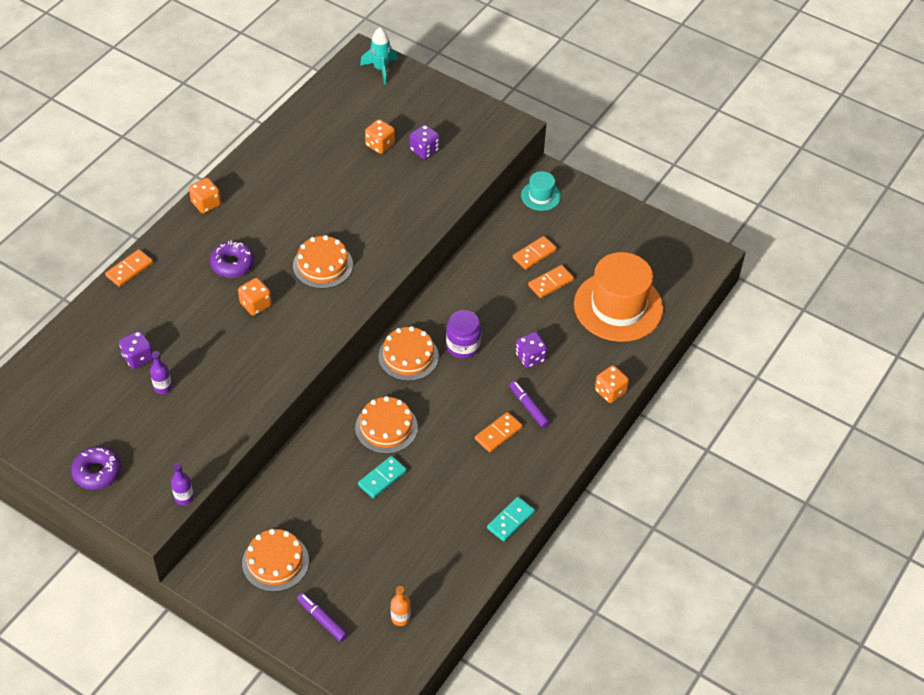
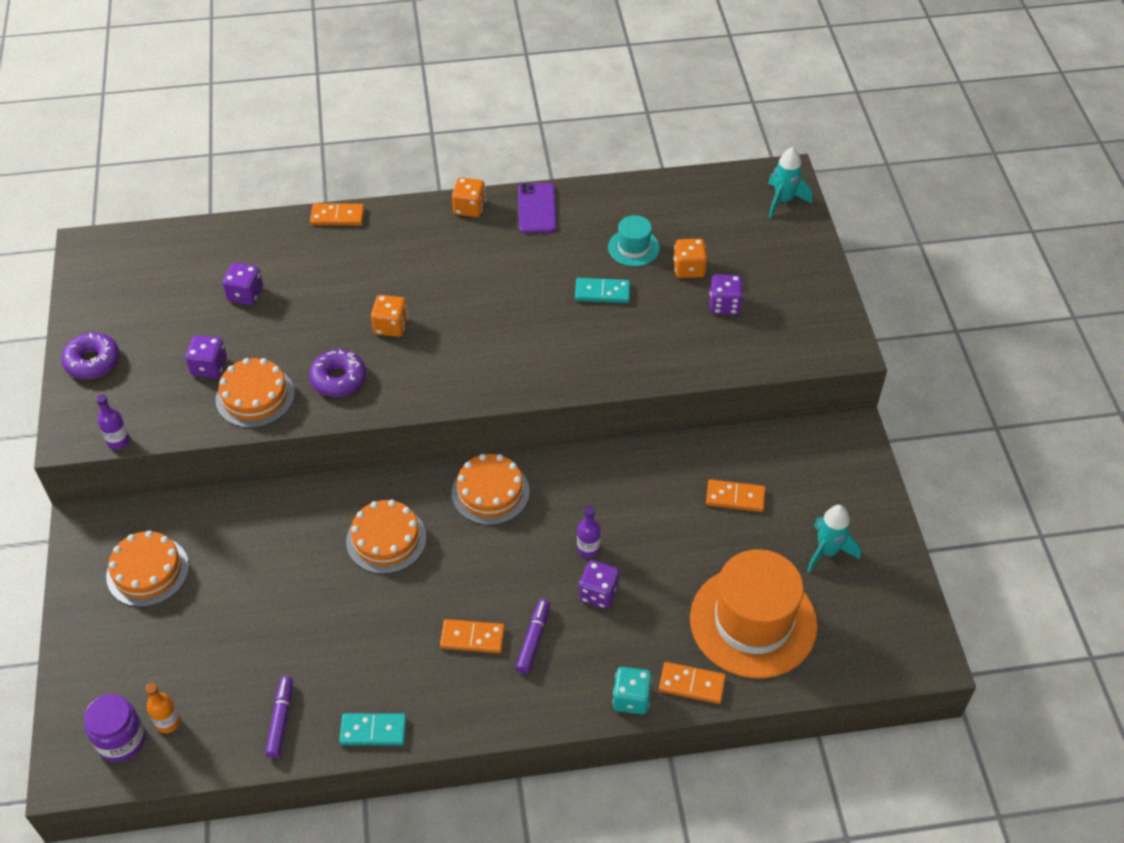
camera: 50 degrees right, 0 degrees up
purple bottle [150,351,172,394] -> purple bottle moved to [577,506,601,558]
purple donut [210,241,254,278] -> purple donut moved to [309,349,366,397]
orange cake [293,235,353,289] -> orange cake moved to [216,358,295,428]
purple marker [297,592,348,642] -> purple marker moved to [265,676,293,758]
turquoise domino [358,456,407,498] -> turquoise domino moved to [575,278,630,303]
purple jar [446,310,481,359] -> purple jar moved to [84,694,146,762]
turquoise hat [521,171,561,211] -> turquoise hat moved to [608,215,660,267]
orange domino [528,265,574,298] -> orange domino moved to [659,662,726,704]
orange dice [595,365,629,403] -> turquoise dice [612,667,652,714]
none -> purple dice [186,335,227,378]
none -> purple phone [518,183,557,233]
none -> turquoise rocket [807,505,861,572]

